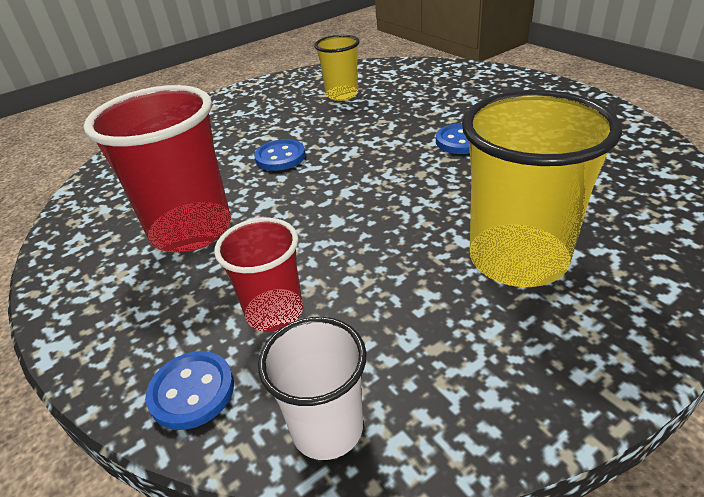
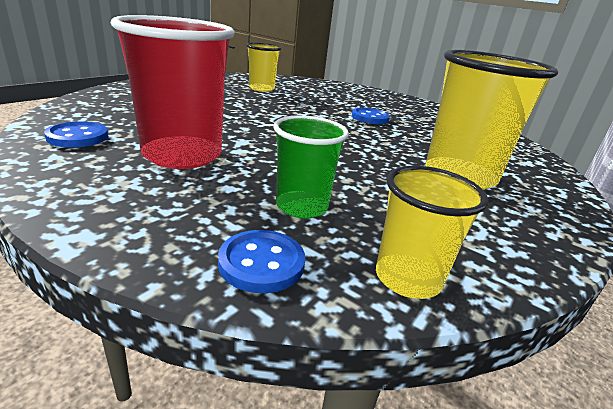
camera: 25 degrees left, 10 degrees down
red cup [214,218,303,332] -> green cup [273,115,349,219]
blue button [254,139,305,171] -> blue button moved to [44,121,108,148]
white cup [258,317,367,460] -> yellow cup [376,166,488,299]

